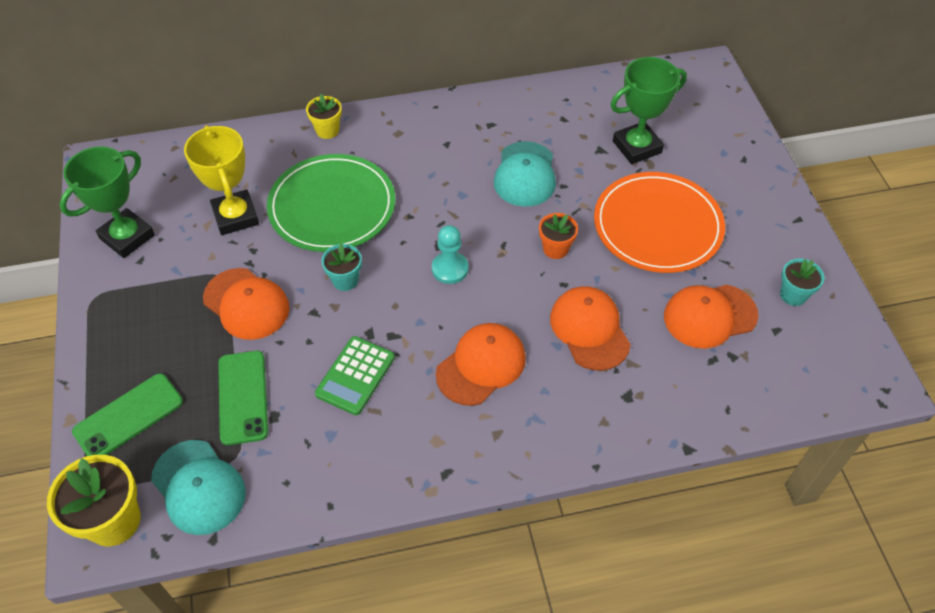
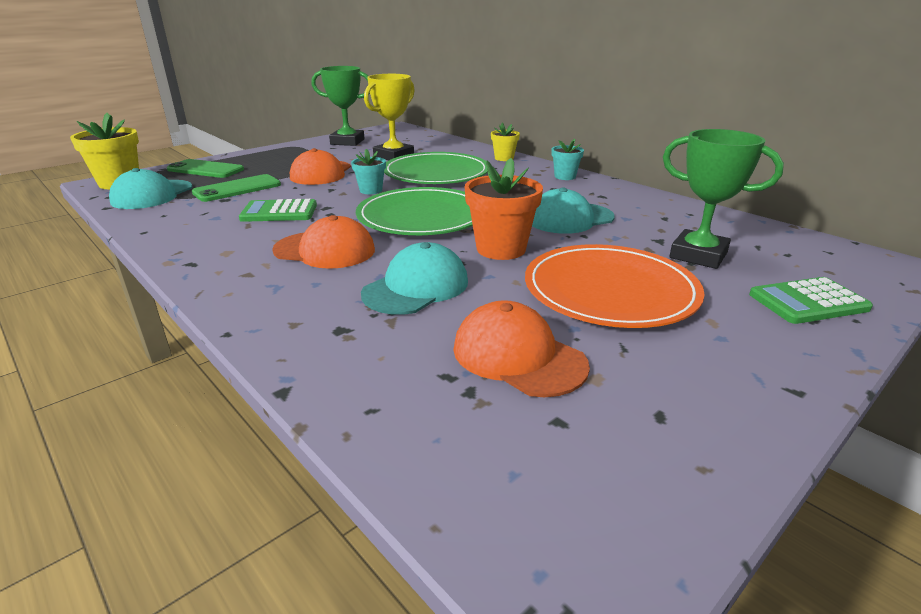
camera: 60 degrees right, 25 degrees down
turquoise pawn [432,225,468,284] -> green plate [356,187,473,235]
orange flower pot [539,213,578,259] -> orange flower pot [465,158,543,260], size x1.72
orange cap [550,286,631,371] -> turquoise cap [361,242,468,315]
turquoise flower pot [780,258,825,306] -> turquoise flower pot moved to [552,139,584,180]
none -> green calculator [749,277,873,324]

